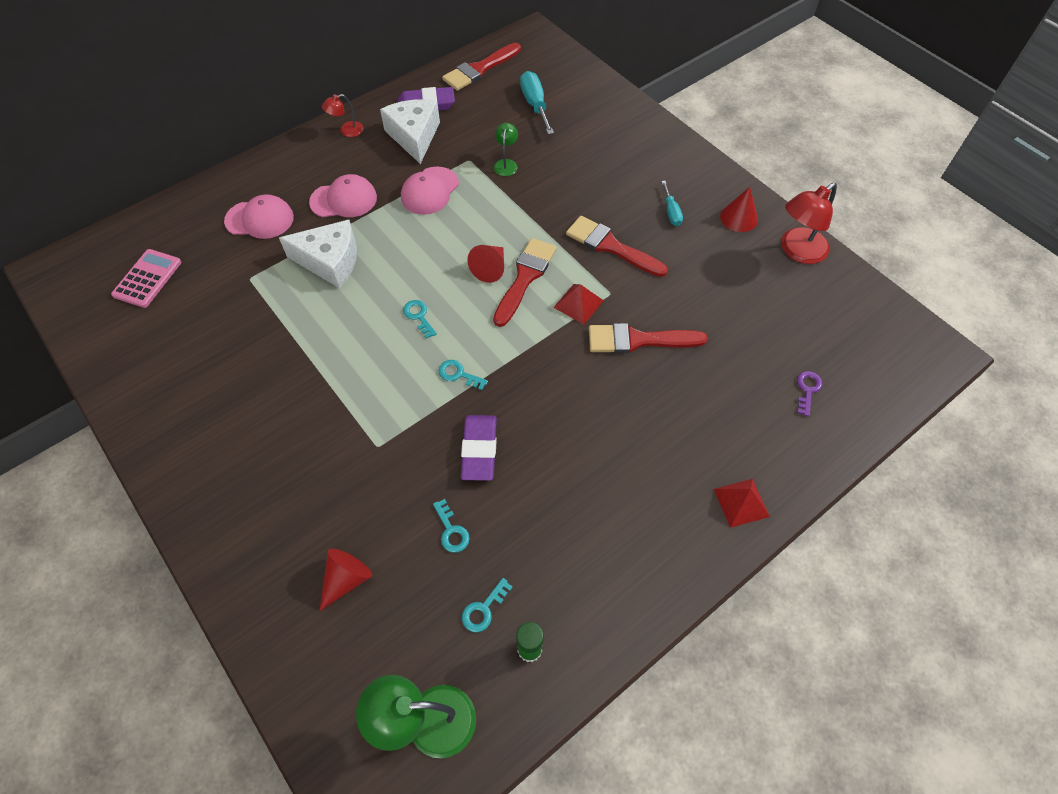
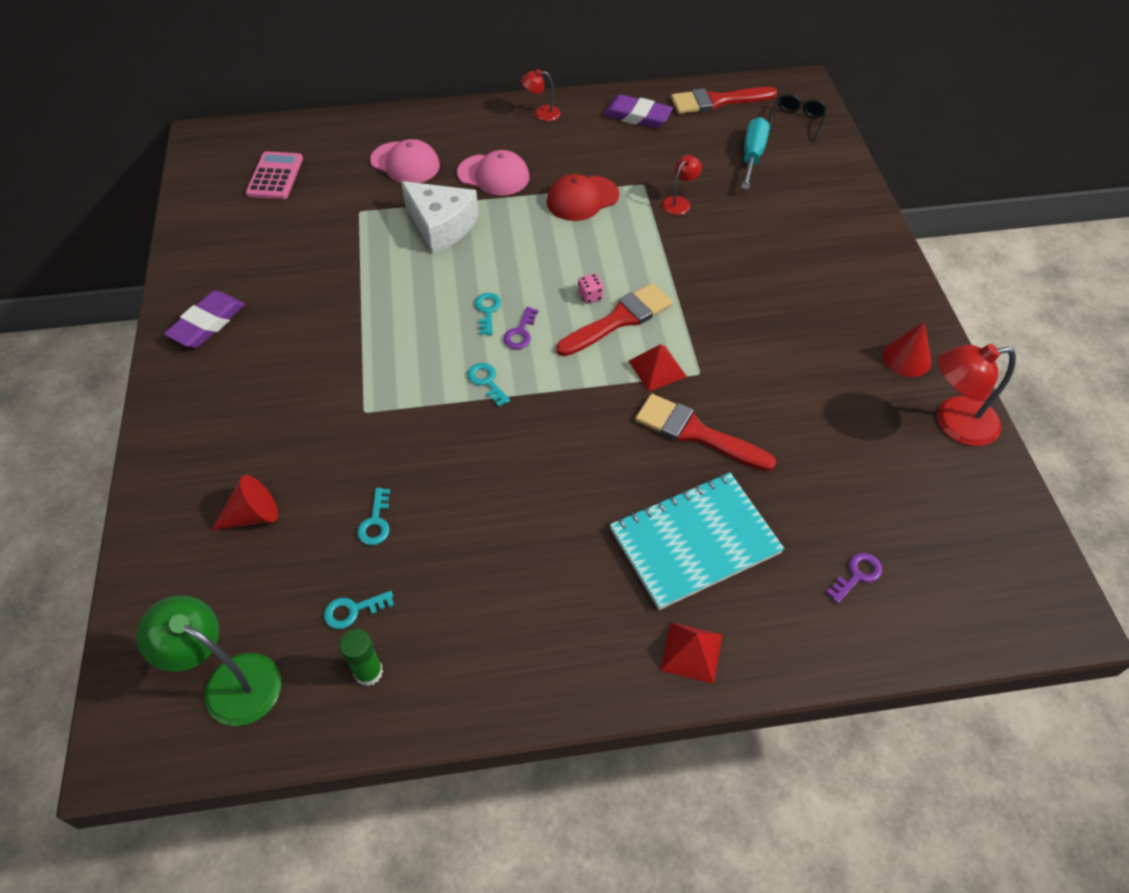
camera: 30 degrees right, 5 degrees down
pink calculator [111,249,181,308] -> pink calculator turned 45 degrees counterclockwise [246,151,303,199]
white cheese [380,99,440,164] -> none
pink cap [401,167,459,215] -> red cap [547,174,619,221]
purple eraser [461,415,497,481] -> purple eraser moved to [164,291,245,348]
red cone [467,245,504,283] -> pink dice [578,274,604,304]
green lamp [494,123,518,176] -> red lamp [662,155,702,215]
red brush [566,216,668,277] -> none
turquoise screwdriver [661,181,683,226] -> none
none -> purple key [503,307,538,349]
none -> turquoise notebook [610,472,784,610]
none -> black glasses [769,93,827,142]

